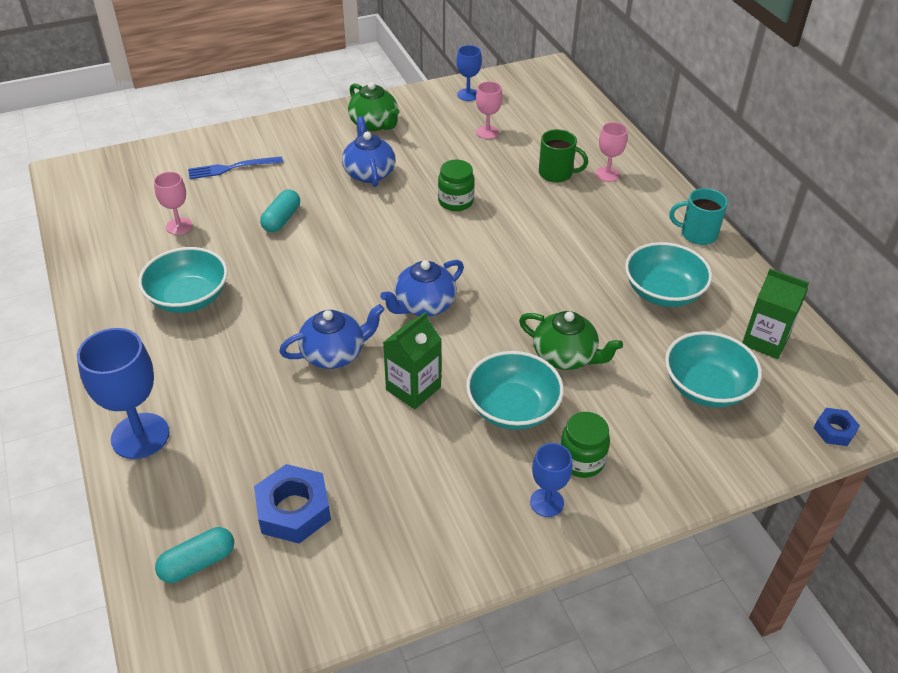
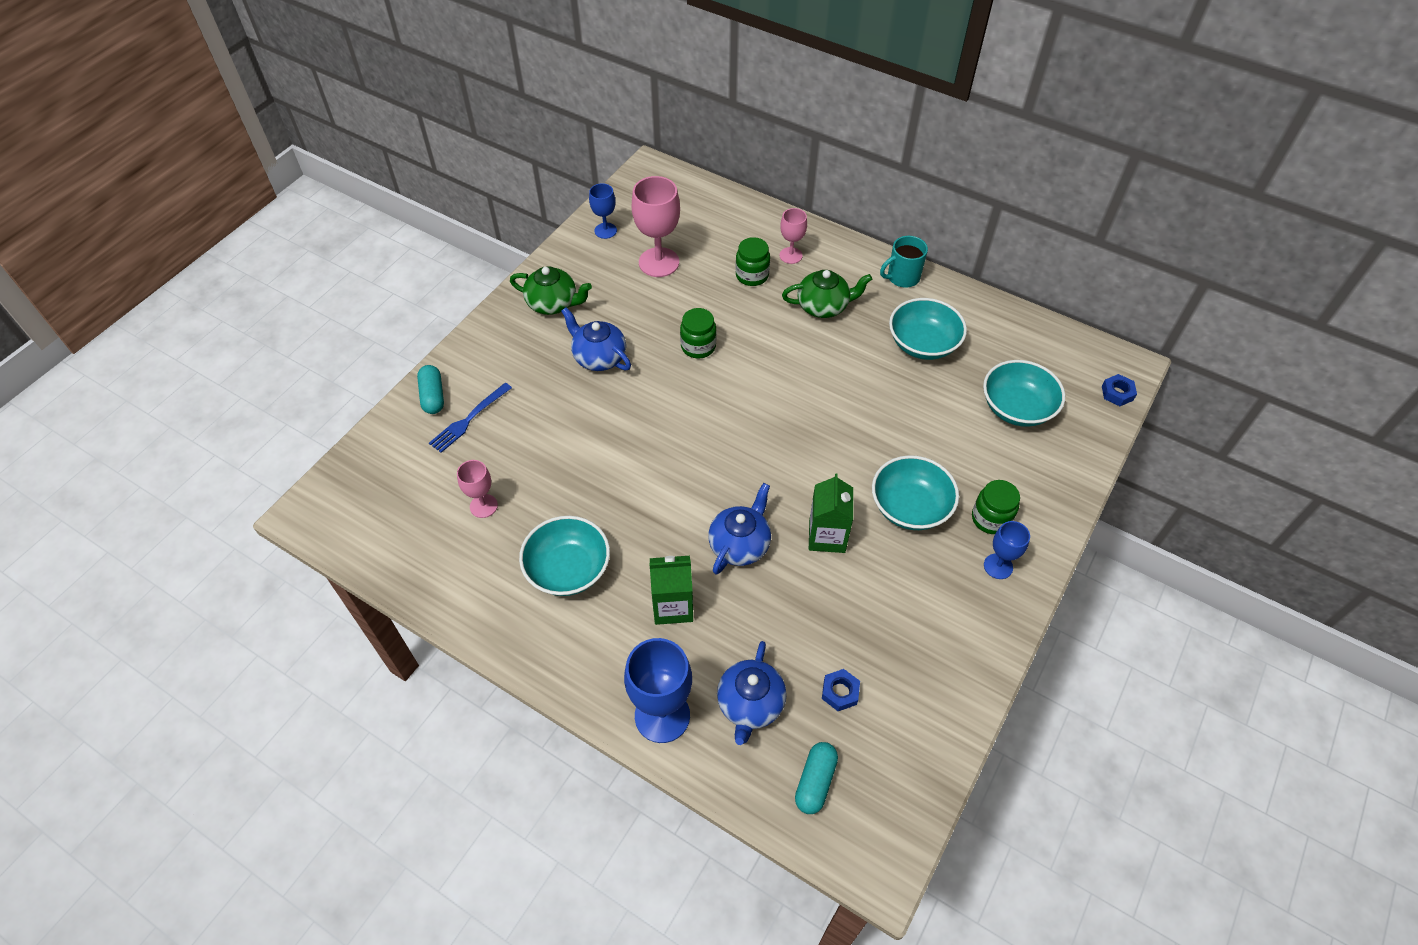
camera: 35 degrees left, 10 degrees up
blue nut [254,464,331,544] -> blue nut [822,669,860,711], size x0.56
turquoise capsule [260,189,300,233] -> turquoise capsule moved to [417,365,444,414]
blue teapot [380,260,464,317] -> blue teapot moved to [717,641,787,745]
pink goblet [476,81,502,139] -> pink goblet [632,176,680,277], size x1.76
green teapot [519,311,623,370] -> green teapot moved to [782,270,872,318]
green mug [539,129,588,183] -> green jar [735,237,770,286]
green carton [742,269,809,359] -> green carton moved to [649,556,693,625]

